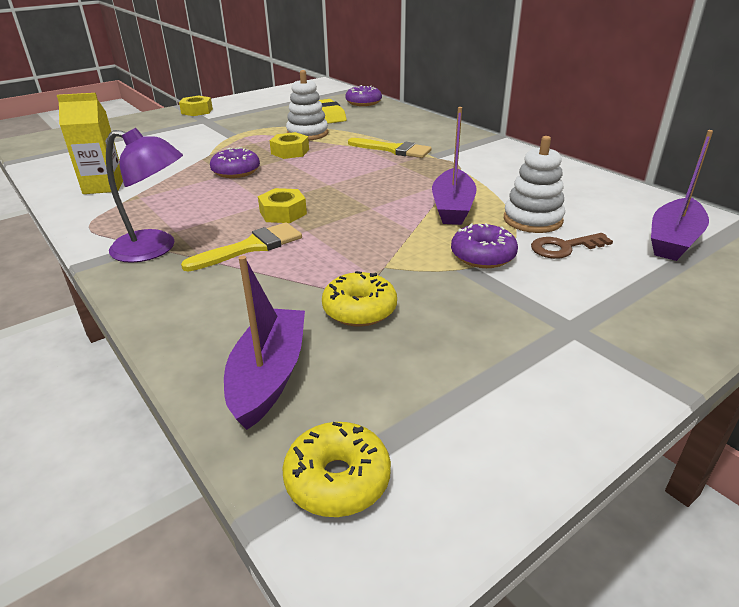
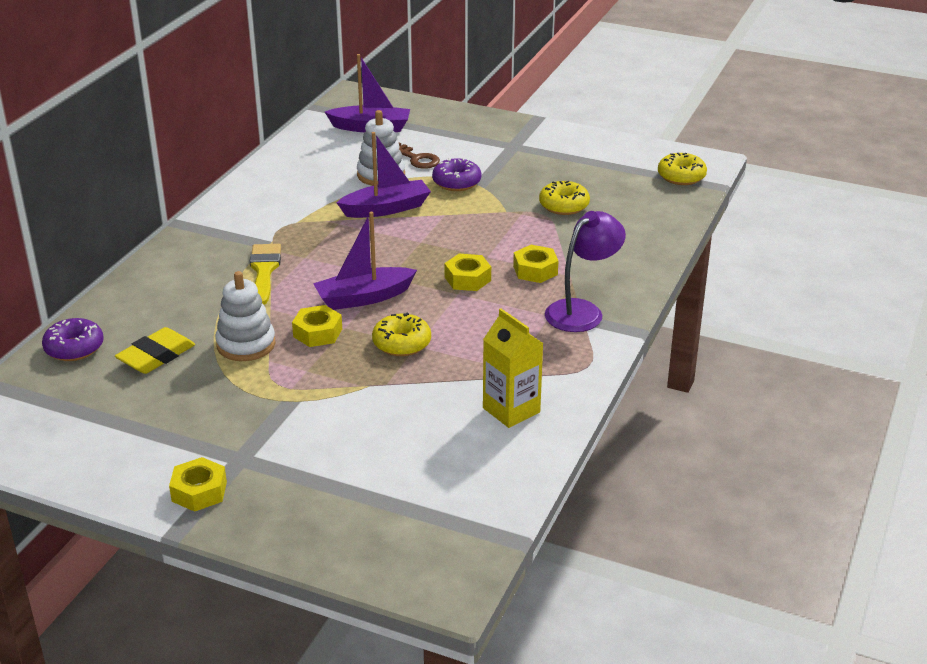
camera: 120 degrees left, 0 degrees up
purple lamp [106,128,183,263] -> purple lamp turned 60 degrees clockwise [545,211,626,332]
yellow brush [181,222,302,271] -> yellow nut [513,245,558,283]
purple donut [210,147,260,178] -> yellow donut [372,313,431,356]
purple boat [224,256,305,430] -> purple boat moved to [313,212,417,310]

